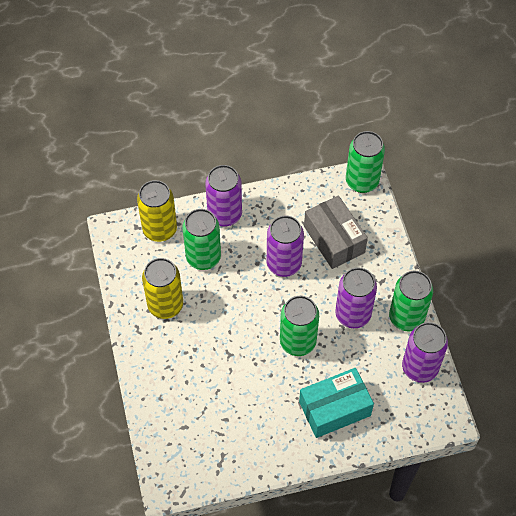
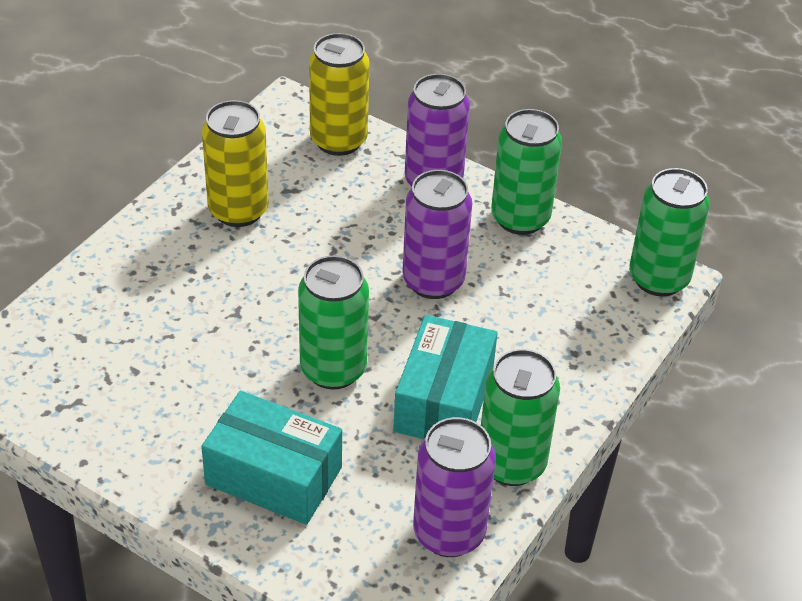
camera: 45 degrees right, 15 degrees down
green can [182,209,221,270] -> green can moved to [491,109,562,235]
grey box [304,195,368,269] -> none
purple can [335,267,377,328] -> turquoise box [393,315,498,439]

